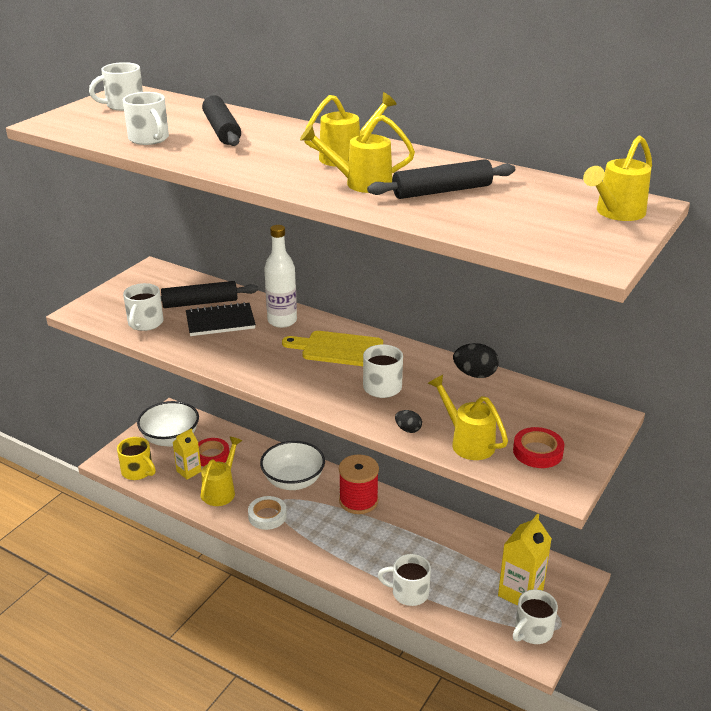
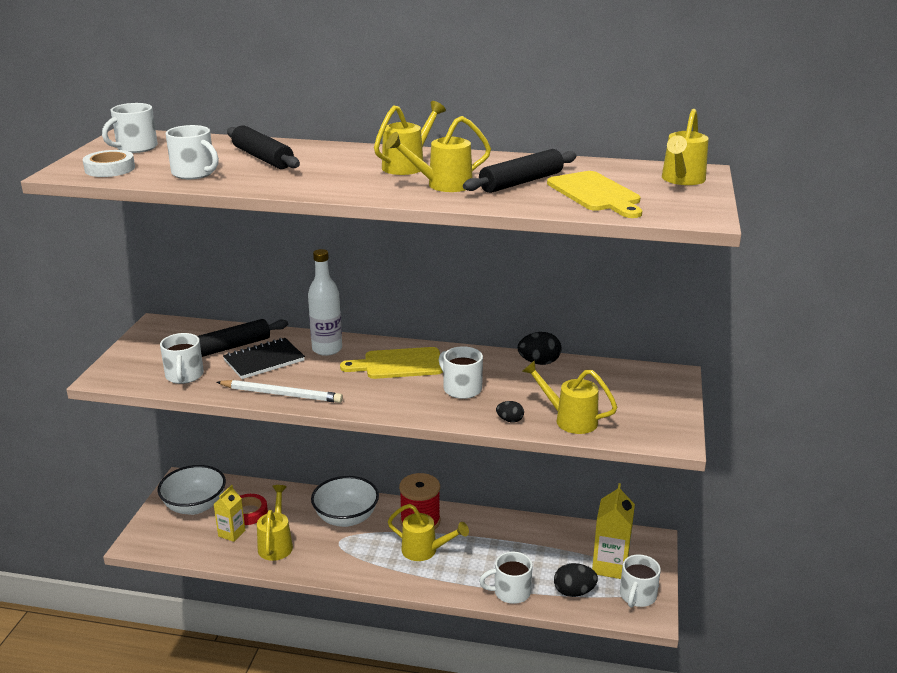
camera: 20 degrees left, 5 degrees down
yellow mug [117,437,156,480] -> none
white tape [248,496,287,530] -> white tape moved to [83,150,135,177]
red tape [513,427,564,468] -> none
none -> white pencil [217,380,343,403]
none -> yellow watering can [388,504,469,561]
none -> yellow cutting board [547,171,642,218]
none -> black egg [554,563,598,597]

